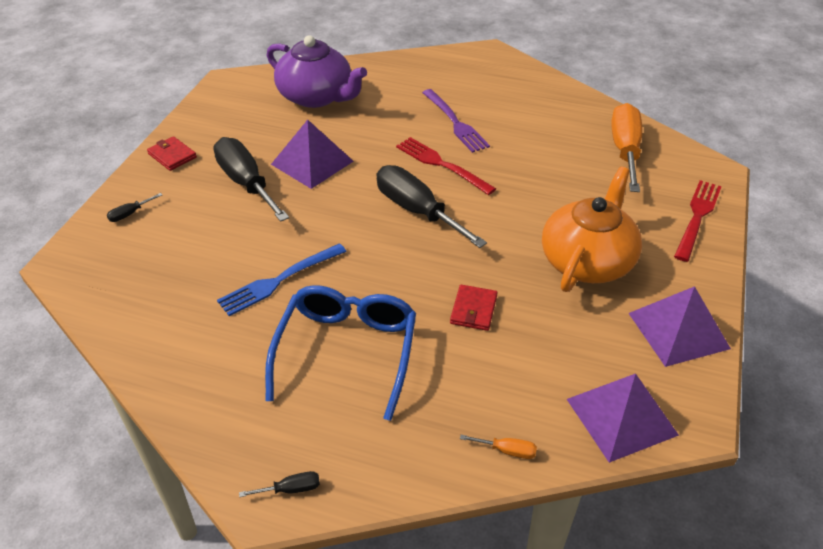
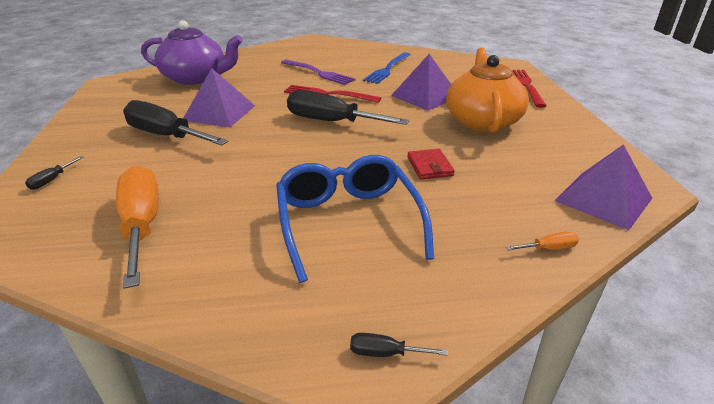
camera: 25 degrees left, 10 degrees down
red wallet [147,136,197,171] -> none
blue fork [217,243,347,316] -> blue fork moved to [363,52,411,84]
black screwdriver [239,471,320,497] -> black screwdriver turned 135 degrees counterclockwise [350,333,447,357]
orange screwdriver [611,103,642,192] -> orange screwdriver moved to [116,166,159,289]
purple pyramid [629,286,731,367] -> purple pyramid moved to [391,54,451,111]

